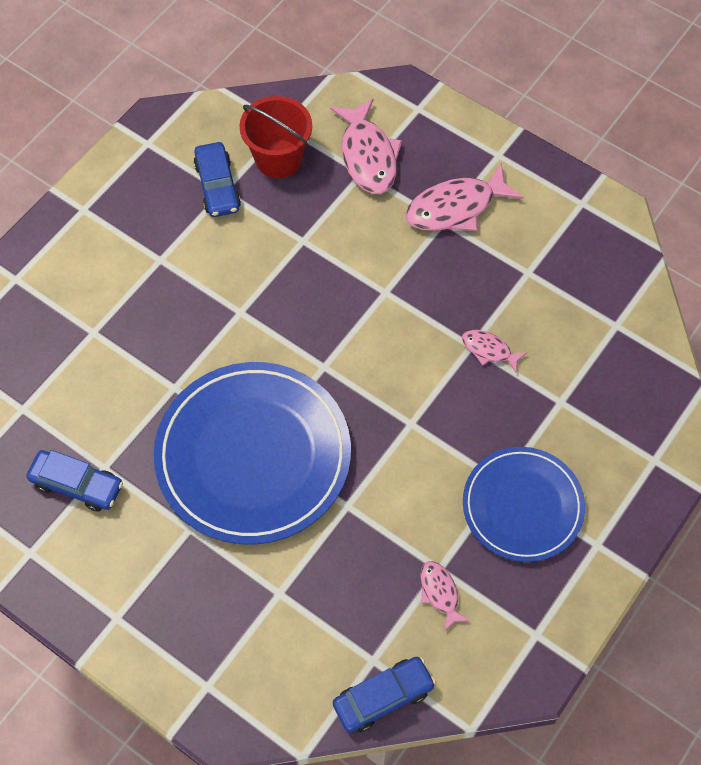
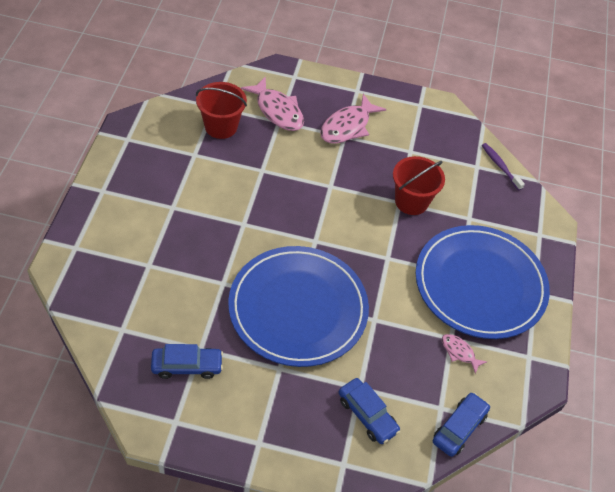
camera: 30 degrees left, 10 degrees down
blue car [194,142,241,217] -> blue car moved to [339,378,400,444]
pink fish [462,330,527,372] -> red bucket [393,156,445,215]
blue plate [463,447,585,562] -> blue plate [415,225,550,339], size x1.64
none -> purple toothbrush [482,143,525,190]

